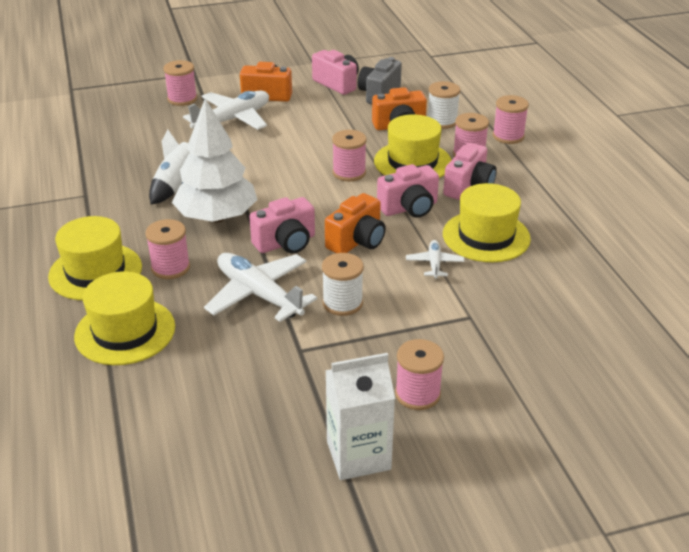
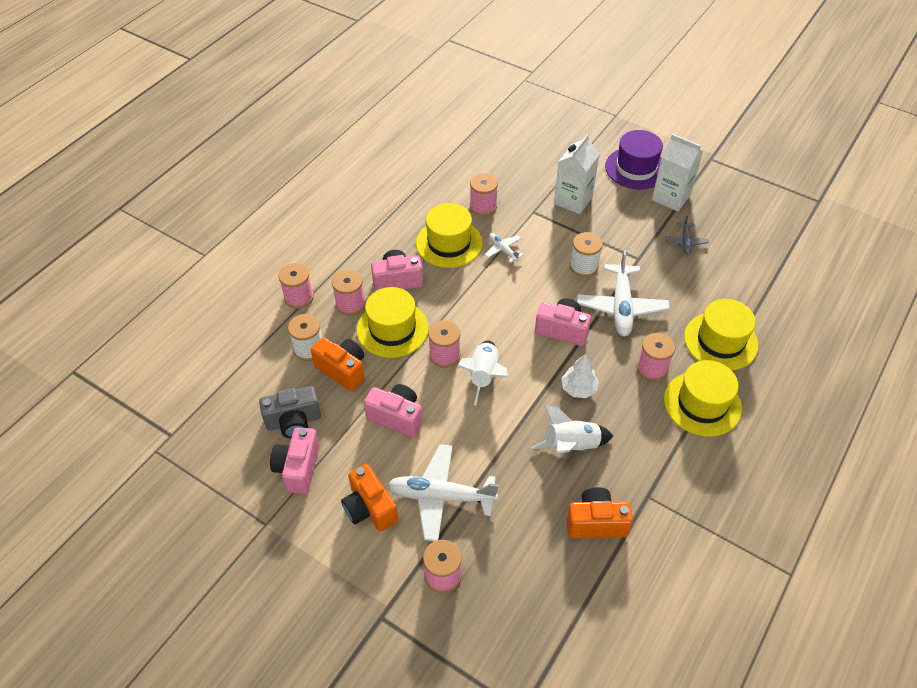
camera: 130 degrees left, 15 degrees up
white tree [172,99,257,223] -> white tree [561,354,599,398], size x0.50
orange camera [325,193,386,253] -> orange camera moved to [567,487,633,538]
pink camera [377,164,439,218] -> pink camera moved to [364,384,423,437]
pink spool [395,339,444,410] -> pink spool moved to [470,173,498,216]
white plane [406,240,464,279] -> white plane turned 90 degrees clockwise [485,233,524,263]
none -> white rocket [457,341,508,406]
none -> white carton [554,134,600,214]
none -> purple hat [605,130,663,190]
none -> grey plane [665,215,709,255]

